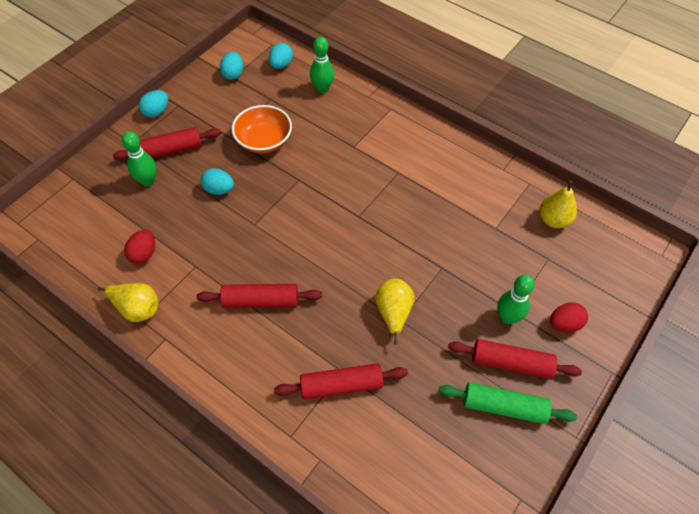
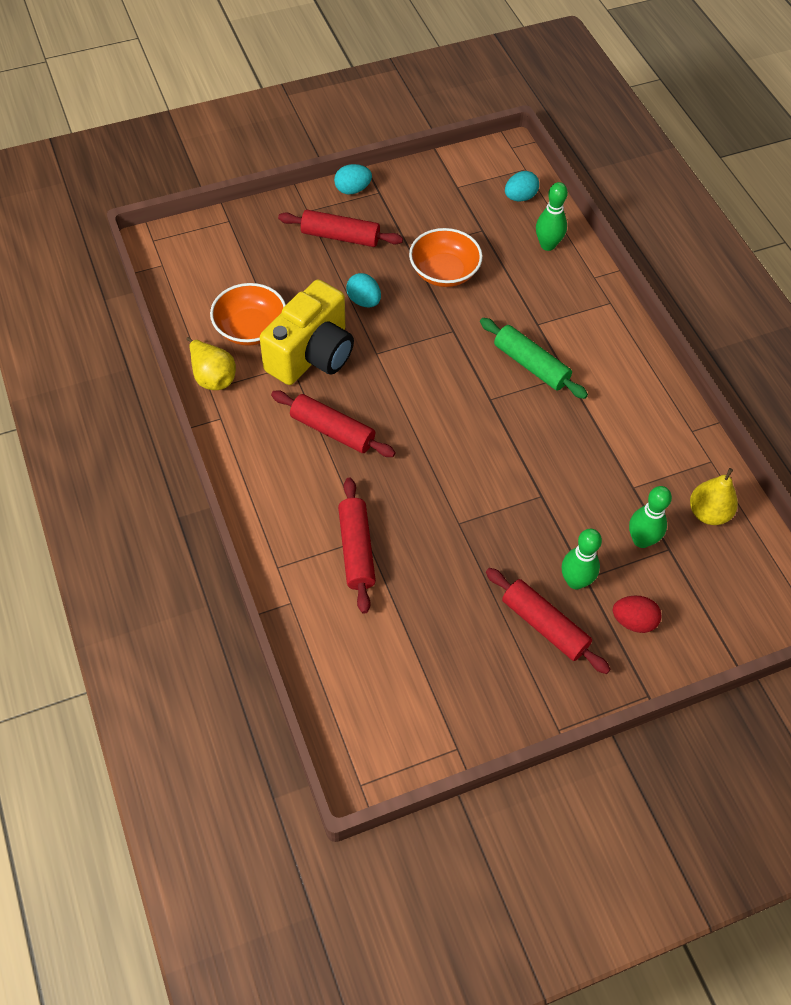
camera: 30 degrees right, 0 degrees up
green bowling pin [122,131,157,186] -> green bowling pin moved to [629,486,672,548]
red egg [124,230,155,264] -> orange bowl [210,283,286,346]
turquoise egg [220,52,243,80] -> none
red rolling pin [274,363,408,399] -> red rolling pin turned 60 degrees clockwise [338,478,376,614]
yellow pear [375,279,415,344] -> none
green rolling pin [438,382,577,424] -> green rolling pin moved to [480,318,588,399]
none -> yellow camera [260,279,354,385]

